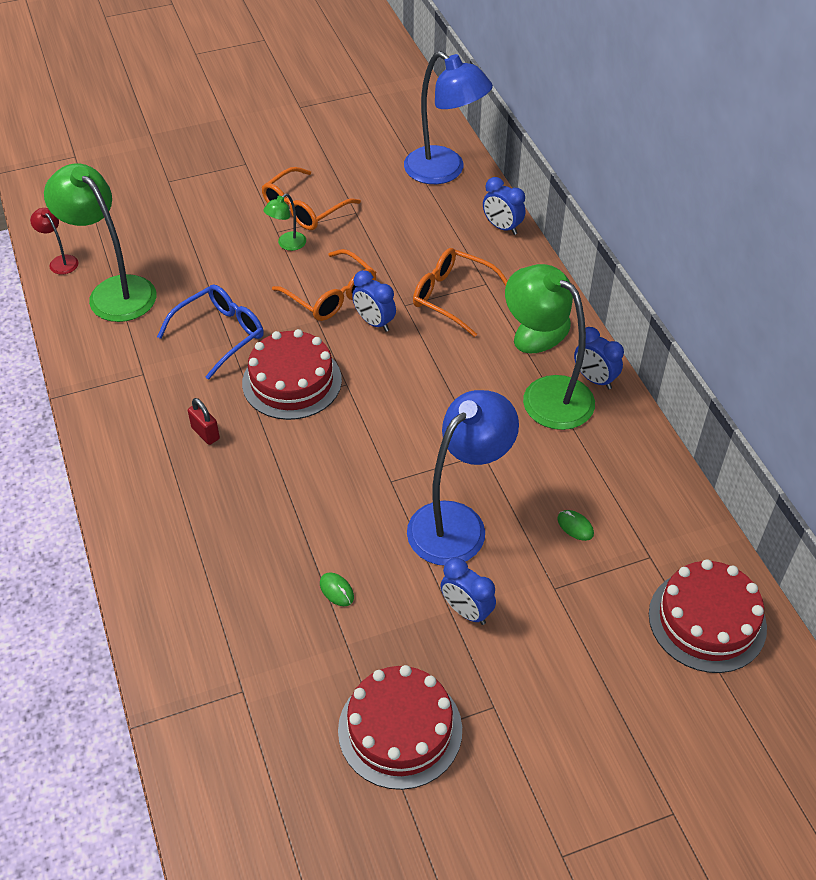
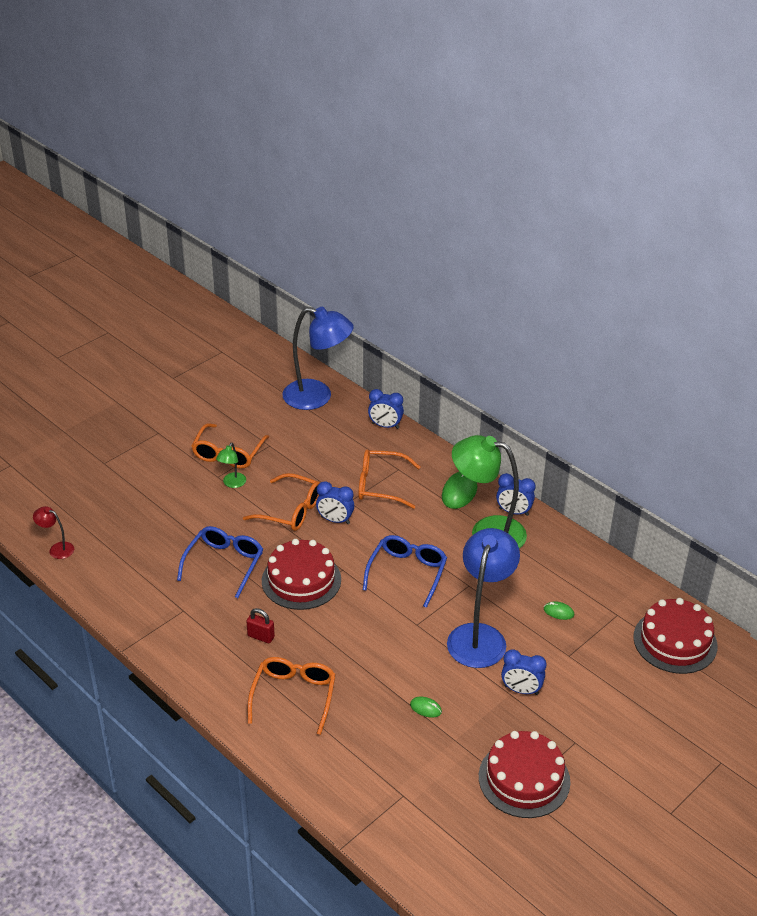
camera: 25 degrees left, 10 degrees down
green lamp [44,163,156,322] -> none
none -> orange glasses [248,657,336,735]
none -> blue glasses [363,535,447,608]

